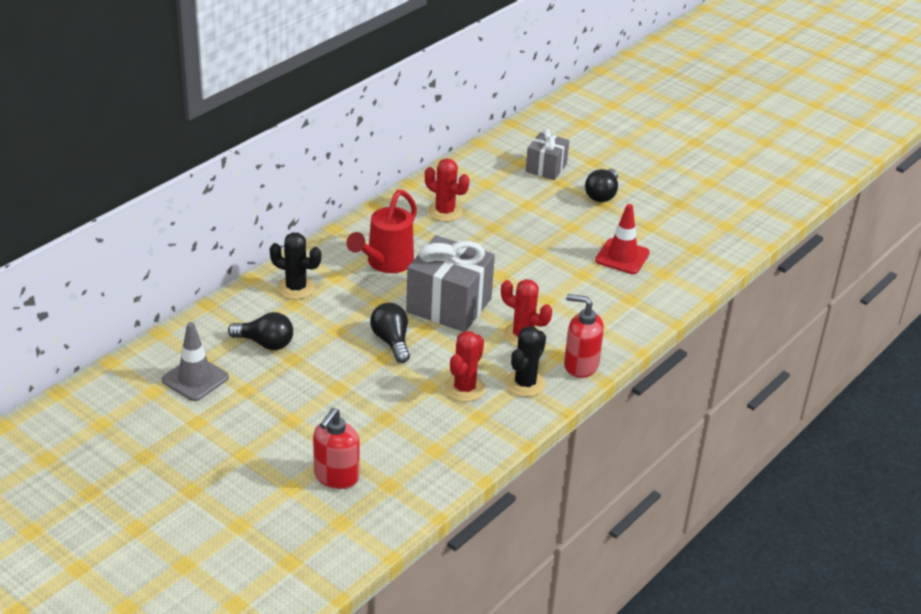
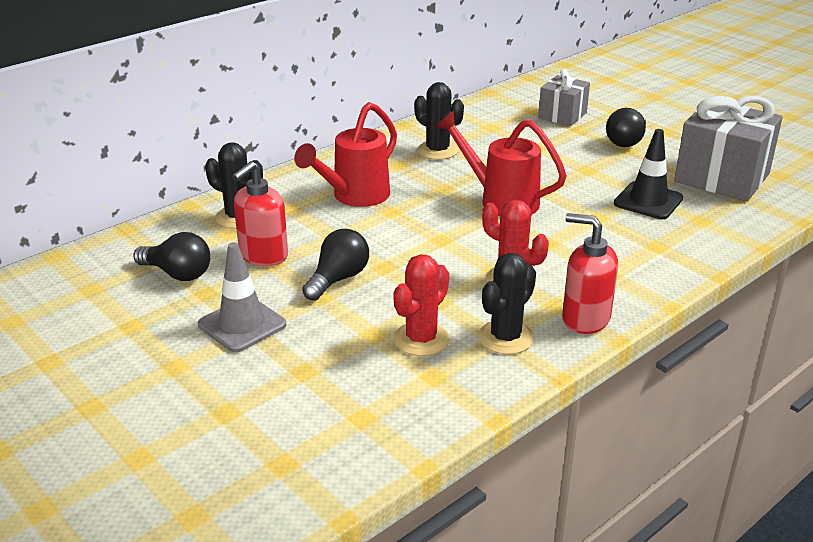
camera: 10 degrees right, 5 degrees down
grey traffic cone [161,322,229,401] -> grey traffic cone moved to [198,242,286,352]
red soap dispenser [313,408,360,489] -> red soap dispenser moved to [232,161,288,266]
black light bulb [370,303,410,363] -> black light bulb turned 45 degrees clockwise [302,229,369,301]
grey gift [406,235,495,332] -> grey gift moved to [674,96,783,202]
red cactus [425,159,469,222] -> black cactus [414,82,464,160]
red traffic cone [595,204,650,274] -> black traffic cone [614,129,683,219]
none -> red watering can [436,111,567,216]

